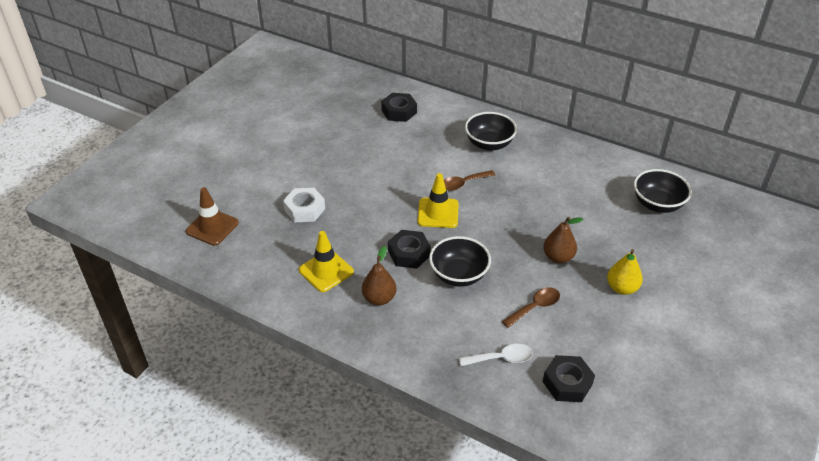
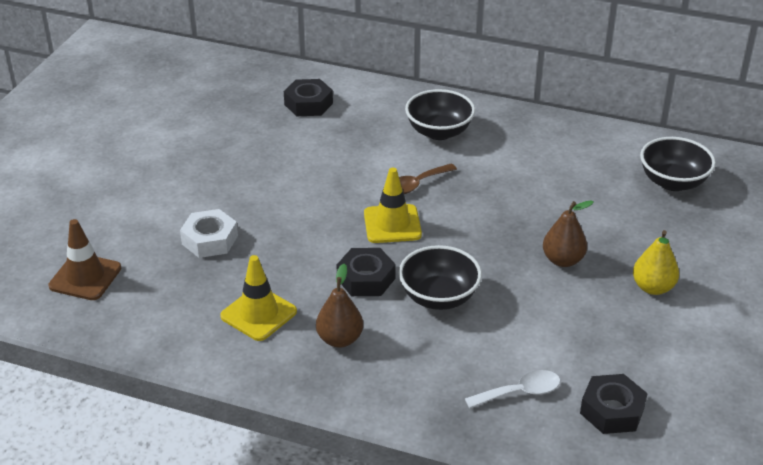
camera: 10 degrees left, 5 degrees down
brown spoon [502,287,560,328] -> none

